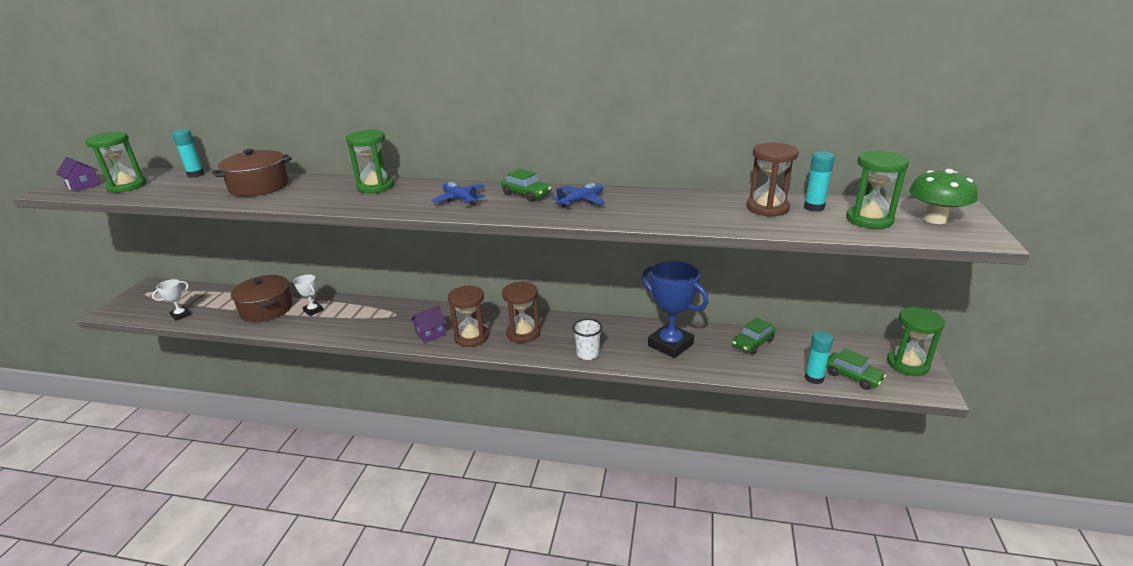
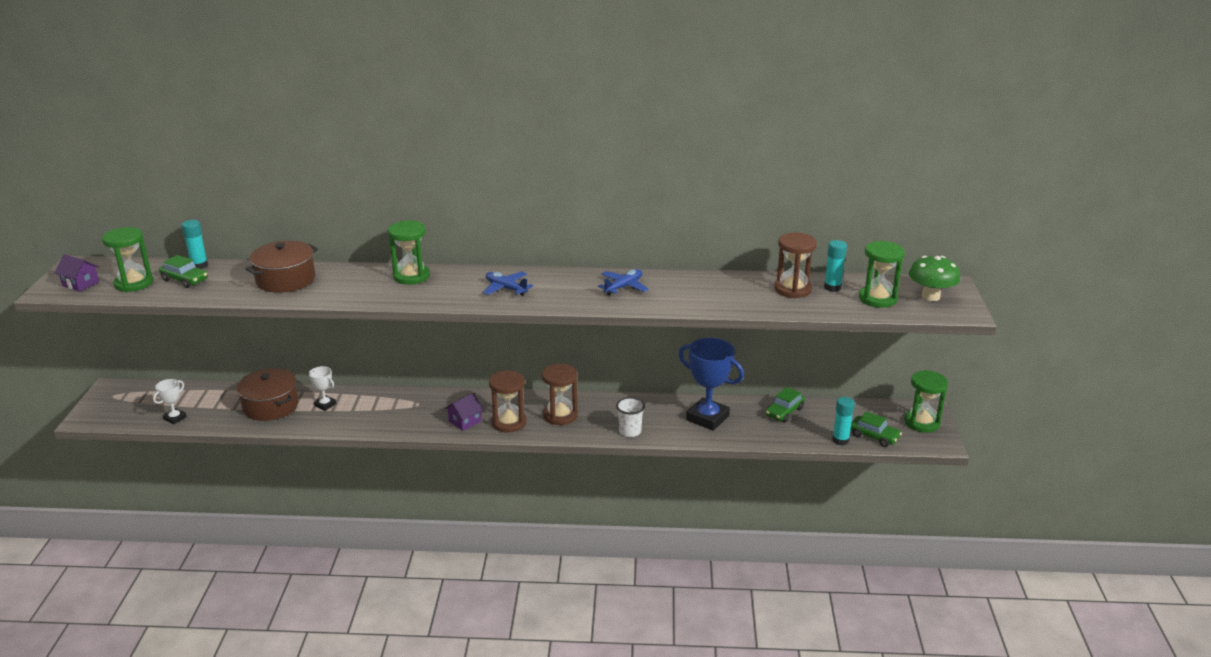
camera: 10 degrees left, 0 degrees up
green car [501,169,551,202] -> green car moved to [159,255,208,288]

